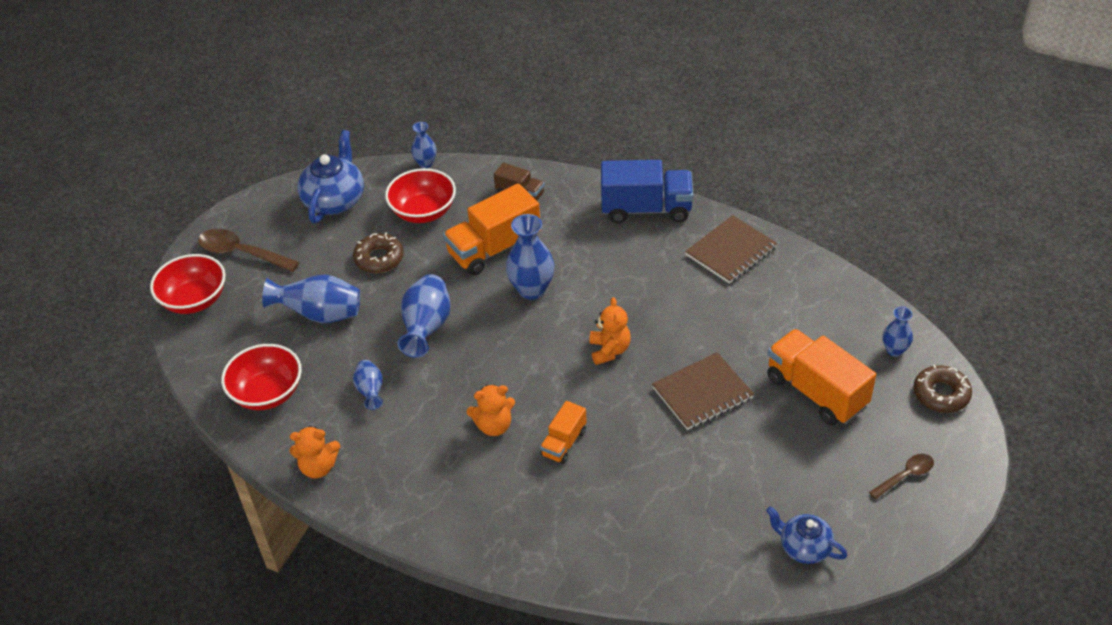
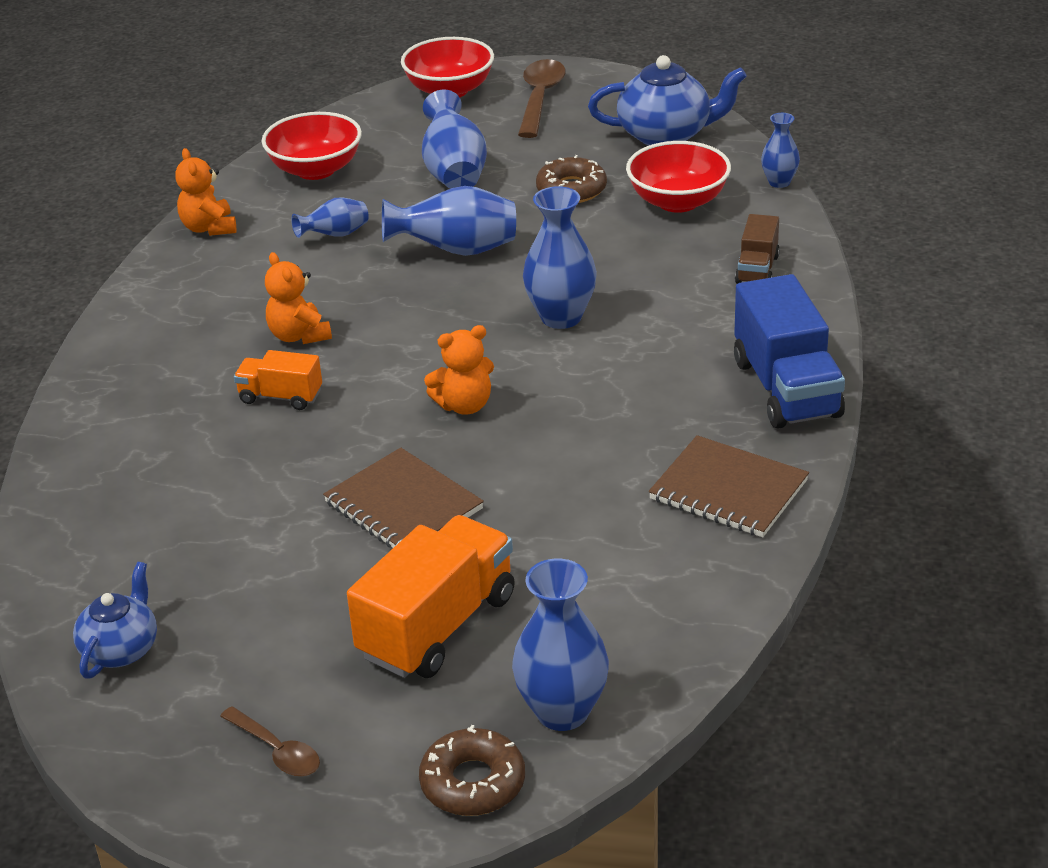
camera: 75 degrees right, 10 degrees down
orange truck [443,183,541,275] -> none
blue vase [882,307,913,357] -> blue vase [512,558,609,731], size x1.73

